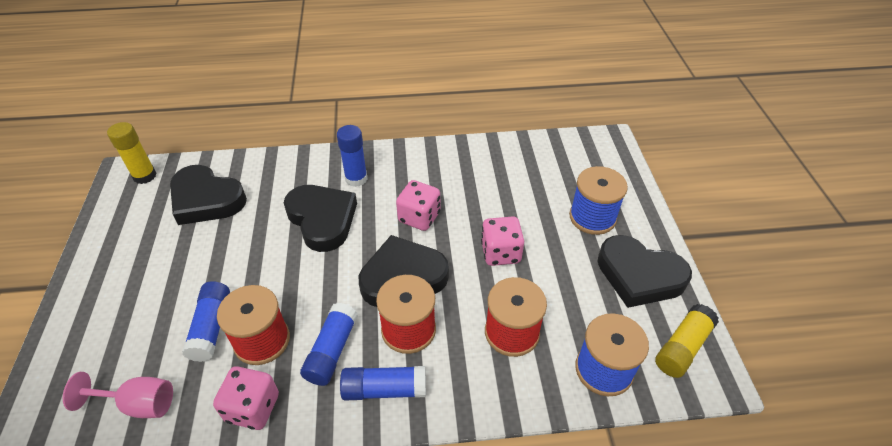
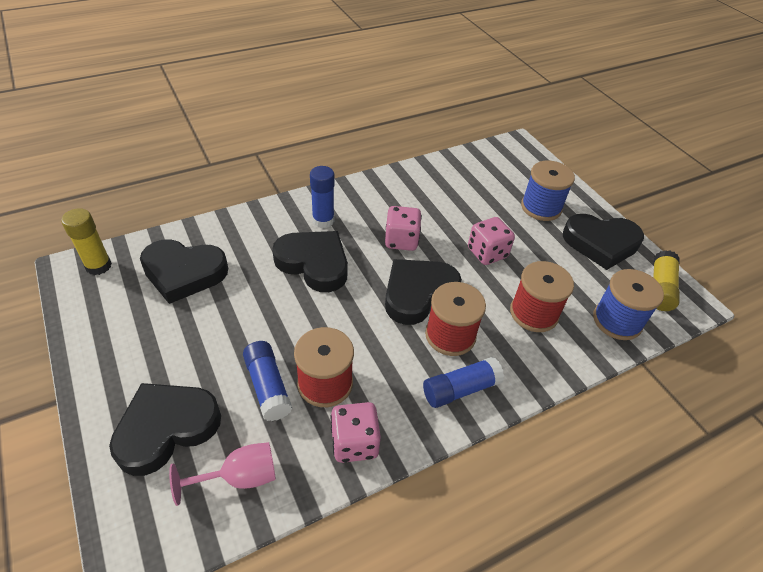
camera: 25 degrees left, 0 degrees up
blue glue stick [300,303,358,386] -> none
none -> black heart [109,383,221,476]

